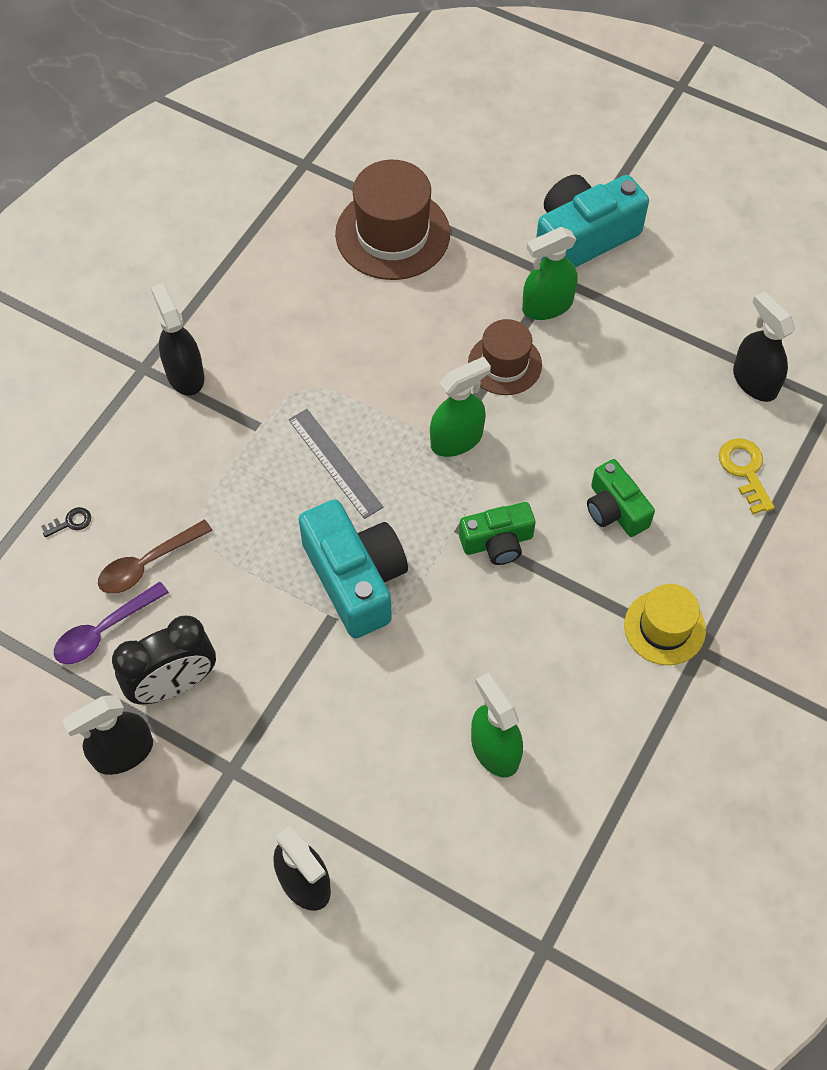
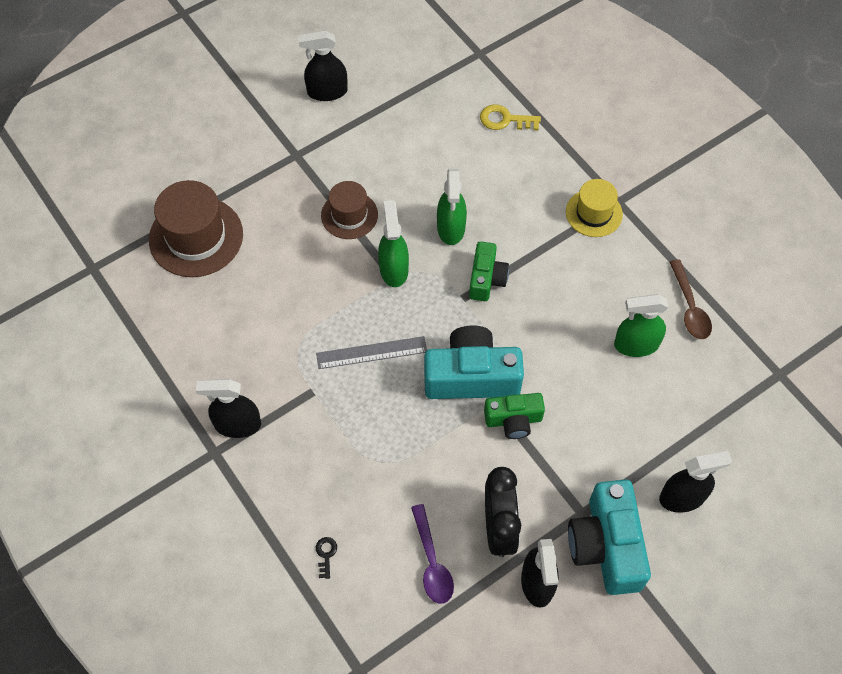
camera: 65 degrees left, 0 degrees up
brown spoon [98,520,213,594] -> brown spoon moved to [670,259,712,339]
green spray bottle [522,227,577,320] -> green spray bottle moved to [437,169,467,245]
turquoise camera [536,174,649,268] -> turquoise camera moved to [568,479,651,595]
green camera [587,459,655,537] -> green camera moved to [484,393,545,439]
black spray bottle [733,291,795,402] -> black spray bottle moved to [298,30,348,101]

